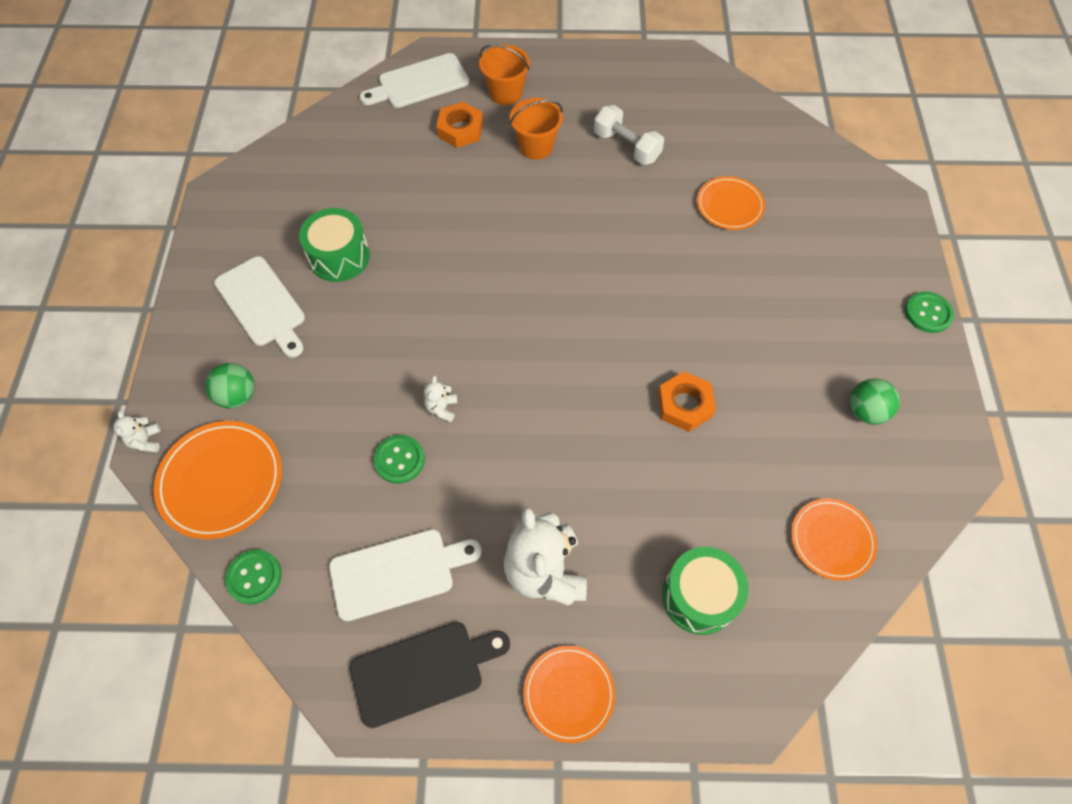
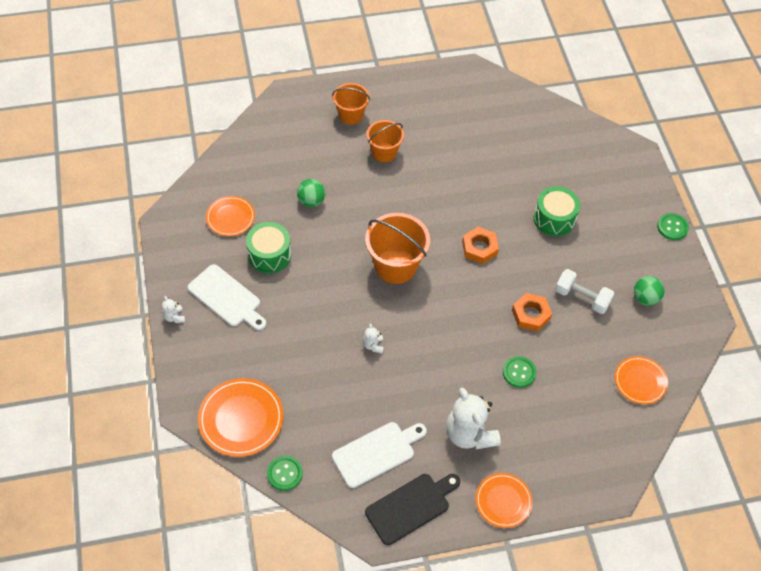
camera: 15 degrees left, 5 degrees down
white teddy bear [113,411,161,452] -> white teddy bear moved to [162,296,185,323]
green ball [205,363,254,409] -> green ball moved to [297,179,325,207]
white cutting board [359,53,469,108] -> none
green button [374,435,425,484] -> green button moved to [503,356,536,388]
orange nut [436,102,483,148] -> orange nut moved to [462,227,499,264]
white dumbbell [594,105,664,165] -> white dumbbell moved to [555,269,615,314]
green drum [662,547,749,635] -> green drum moved to [534,186,580,236]
orange plate [697,176,765,230] -> orange plate moved to [206,196,255,236]
none -> orange bucket [365,213,430,284]

